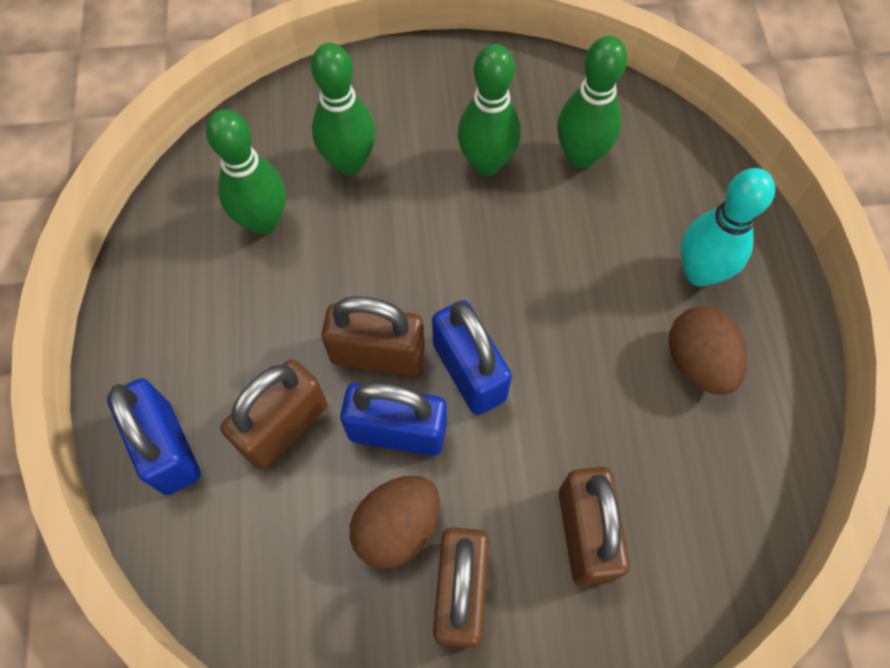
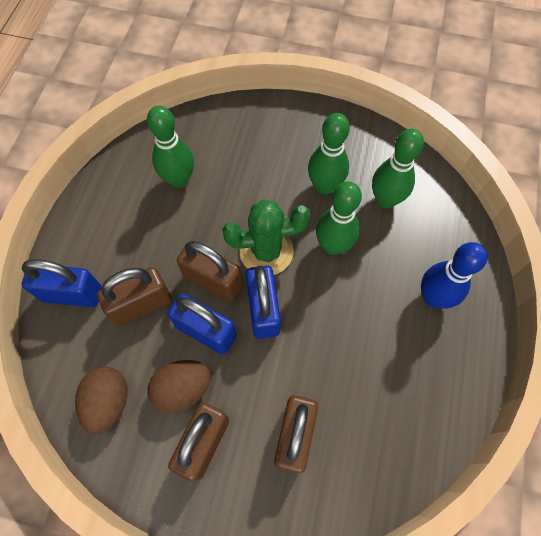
camera: 20 degrees right, 0 degrees up
blue padlock [107,378,201,495] -> blue padlock turned 75 degrees counterclockwise [22,259,102,307]
green bowling pin [311,43,376,175] -> green bowling pin moved to [316,181,362,255]
brown egg [669,306,747,395] -> brown egg moved to [75,367,128,434]
turquoise bowling pin [681,168,775,286] -> blue bowling pin [421,242,488,309]
none -> green cactus [222,199,311,275]

